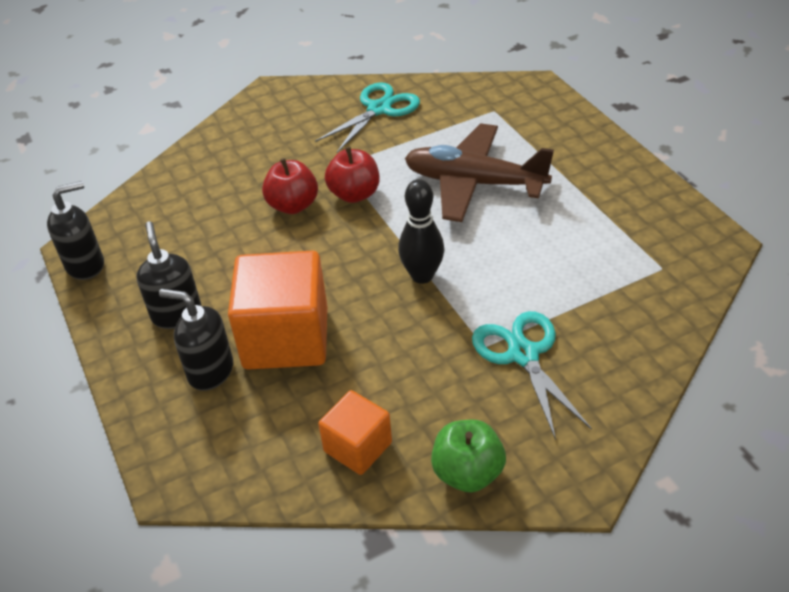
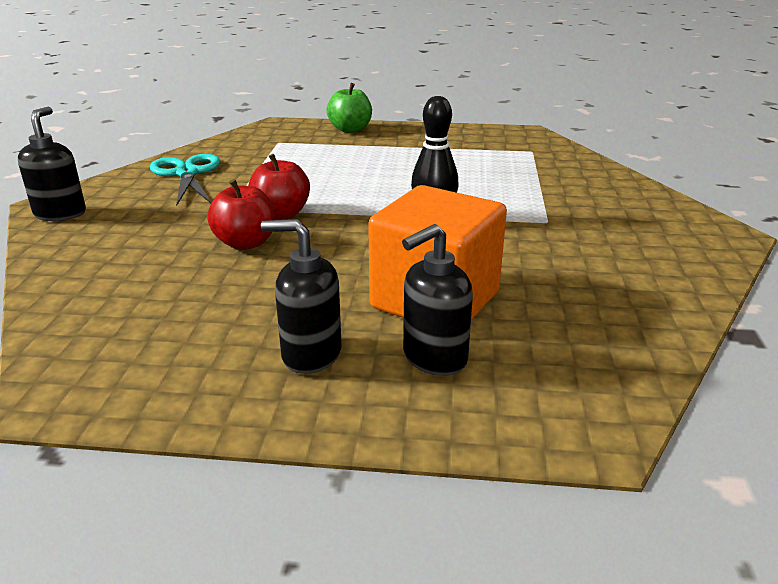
camera: 60 degrees left, 15 degrees down
black soap dispenser [47,181,104,280] -> black soap dispenser moved to [18,107,86,221]
orange cube [318,390,392,475] -> none
brown plane [405,123,554,222] -> none
green apple [431,420,506,492] -> green apple moved to [327,83,372,133]
turquoise scissors [472,311,592,440] -> none

